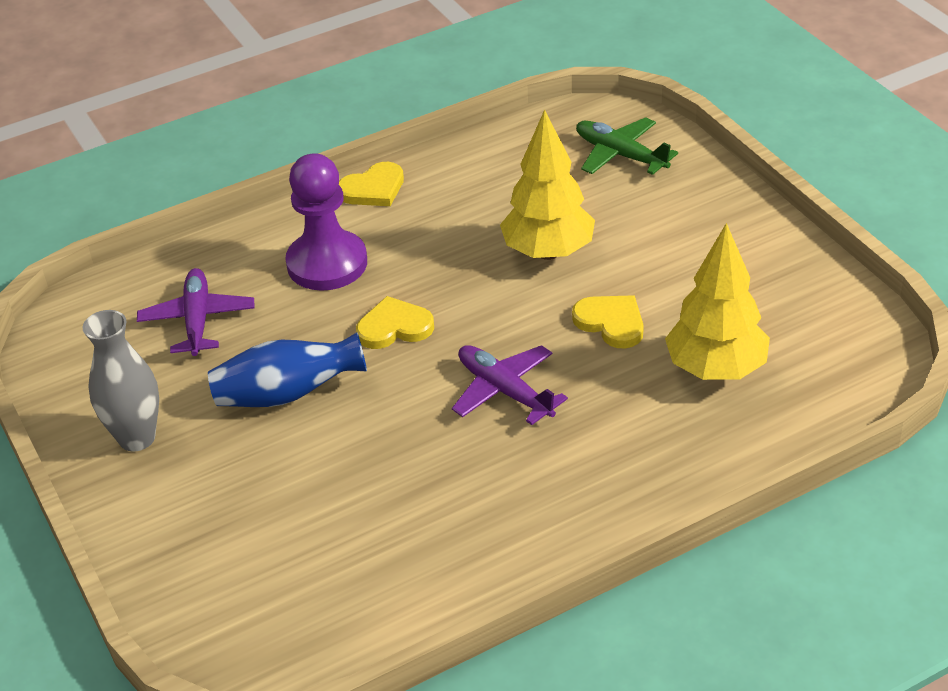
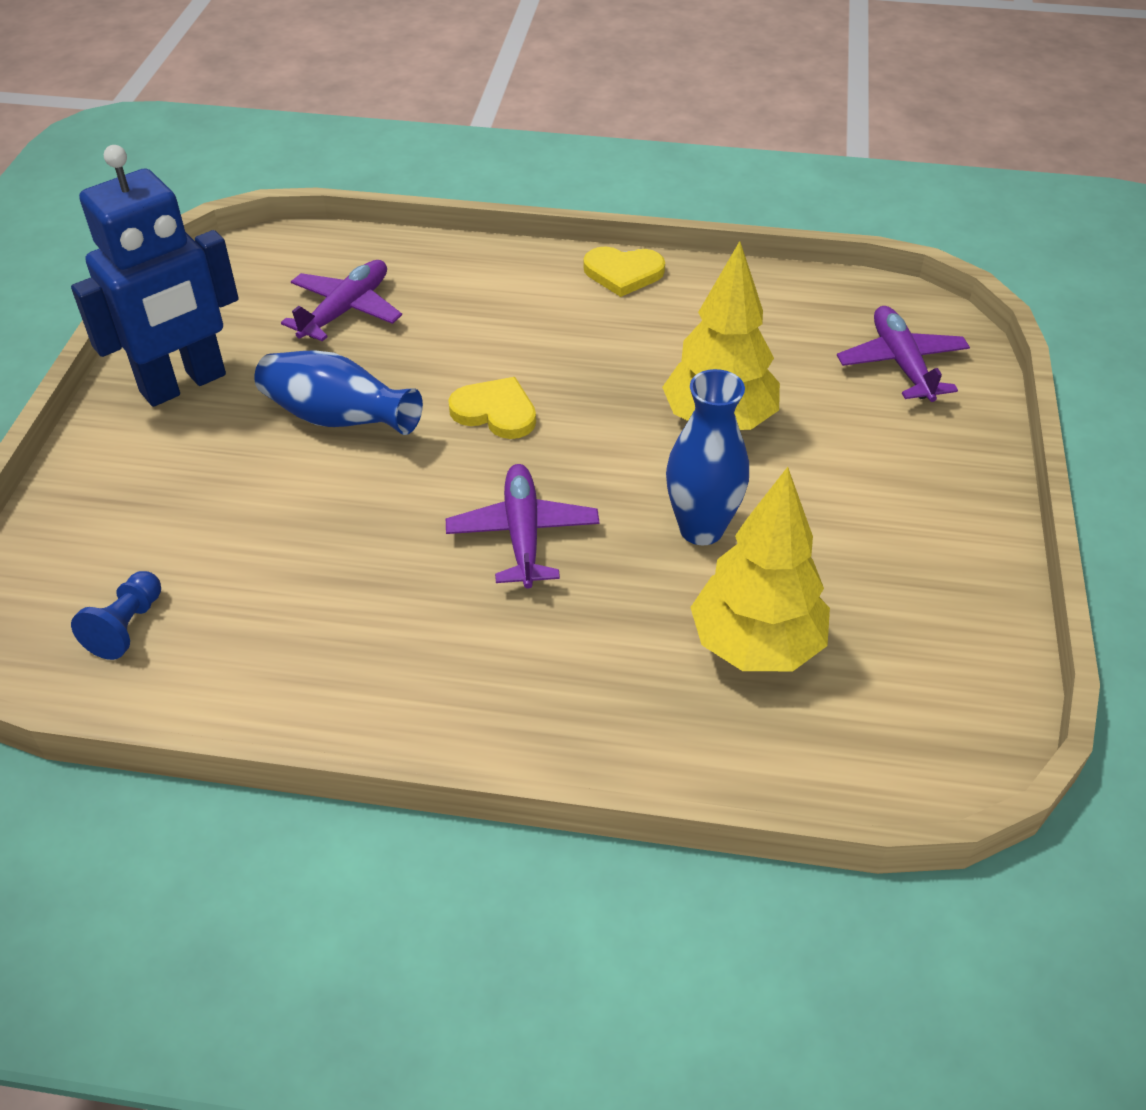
camera: 35 degrees right, 5 degrees up
grey vase [82,310,159,451] -> blue robot [71,145,239,407]
purple pawn [285,153,367,291] -> none
yellow heart [572,295,644,348] -> blue vase [666,369,749,545]
green plane [576,117,678,175] -> purple plane [837,306,970,402]
none -> blue pawn [71,571,161,660]

